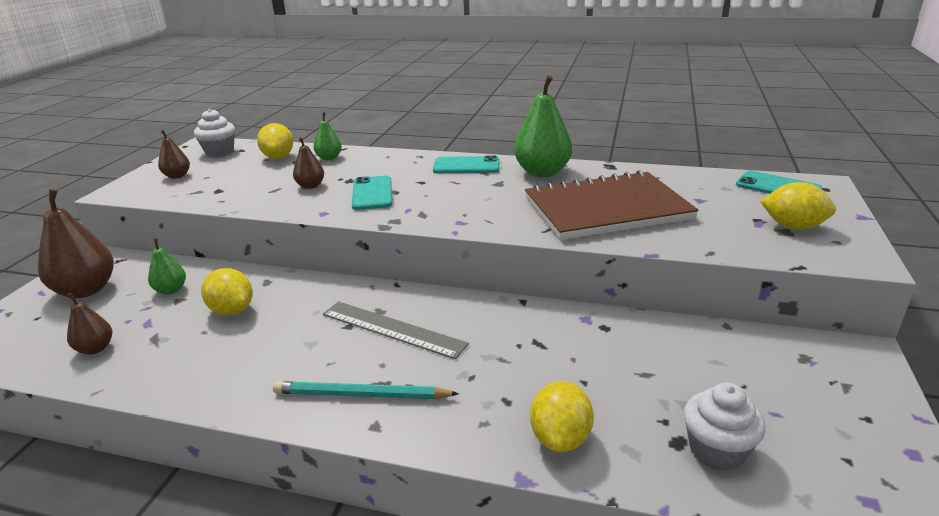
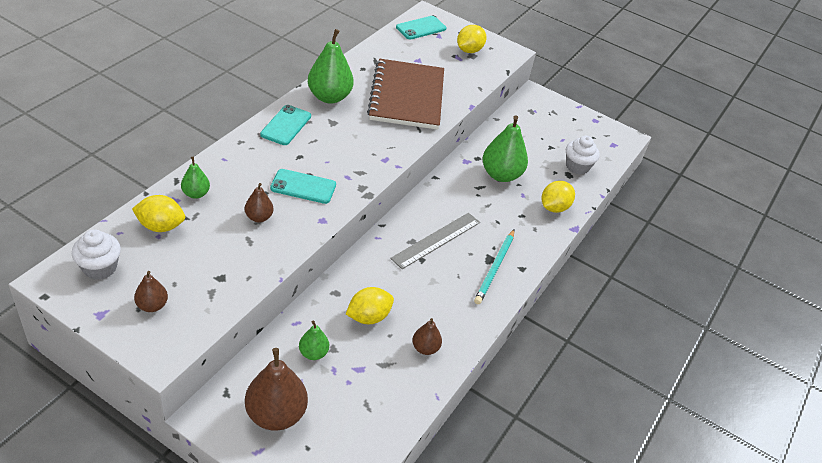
camera: 80 degrees left, 15 degrees up
brown pear [67,293,112,354] -> brown pear moved to [412,318,442,355]
yellow lemon [530,381,594,452] -> yellow lemon turned 75 degrees counterclockwise [542,181,575,213]
none -> green pear [482,115,528,182]

